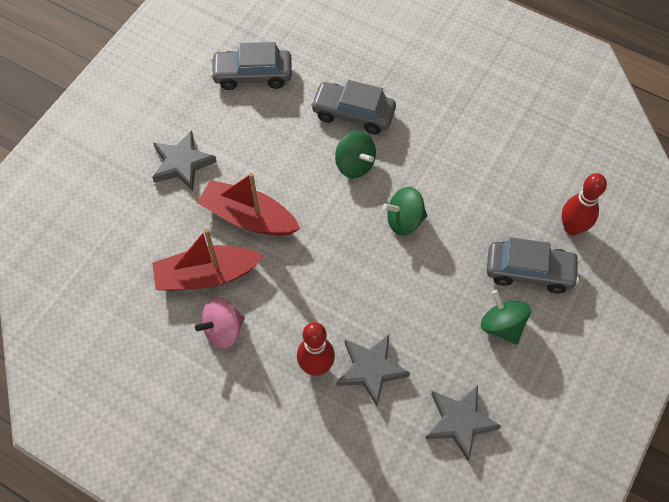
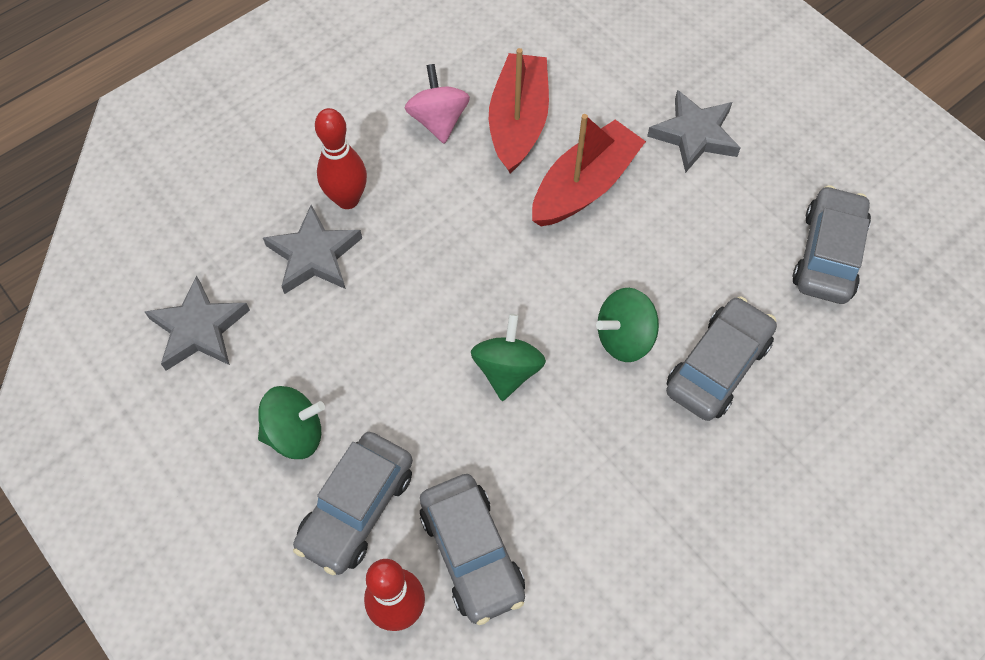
camera: 110 degrees right, 0 degrees up
none -> grey car [420,474,525,625]

